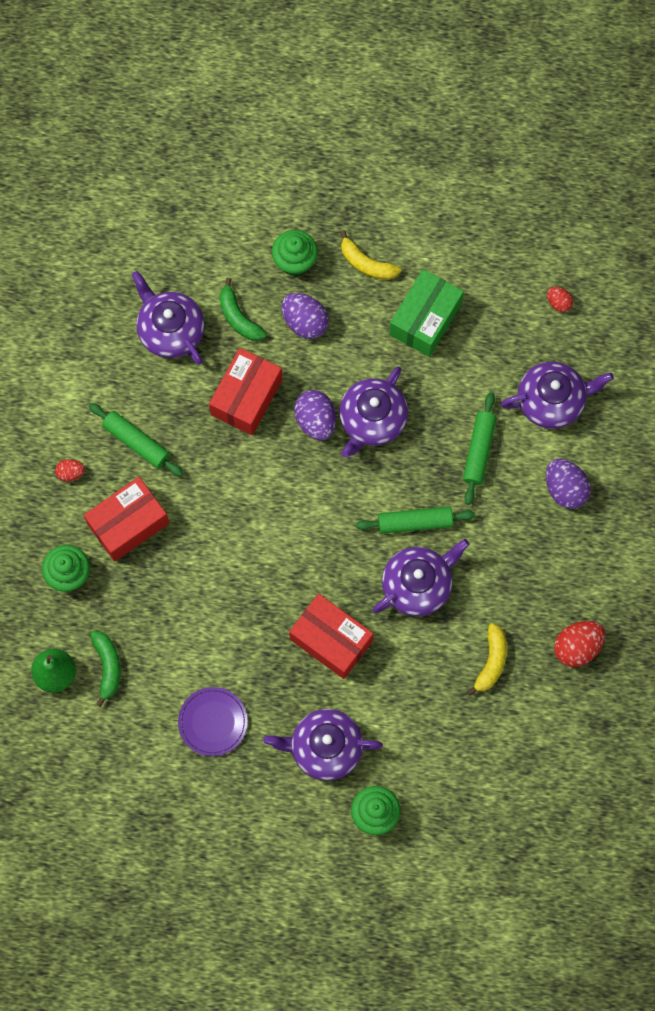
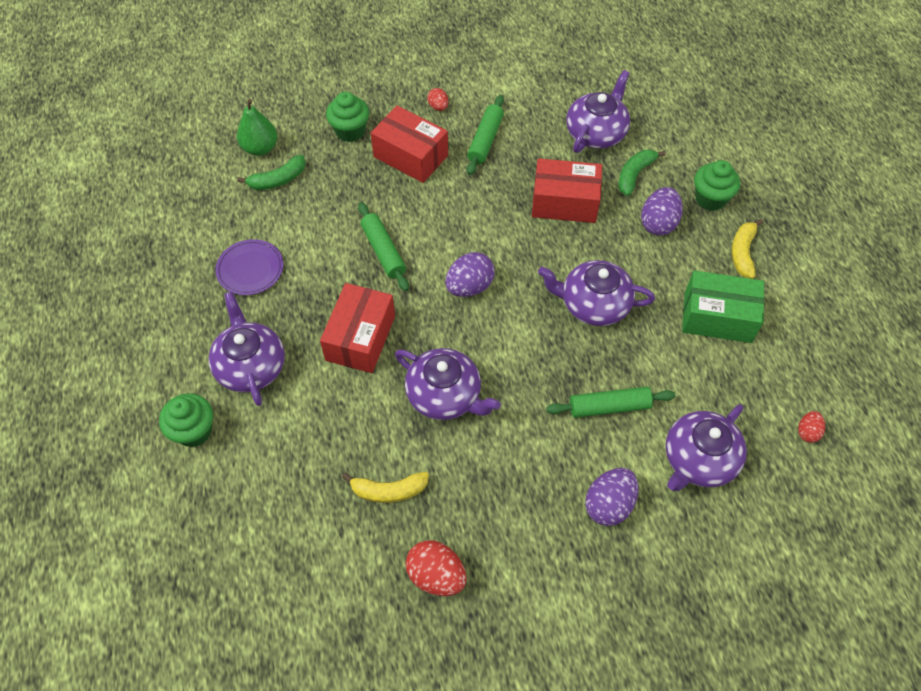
camera: 70 degrees right, 15 degrees down
purple egg [294,390,336,440] -> purple egg moved to [445,252,495,297]
green rolling pin [356,507,475,534] -> green rolling pin moved to [358,202,409,291]
purple teapot [501,362,614,429] -> purple teapot turned 75 degrees clockwise [666,404,747,491]

